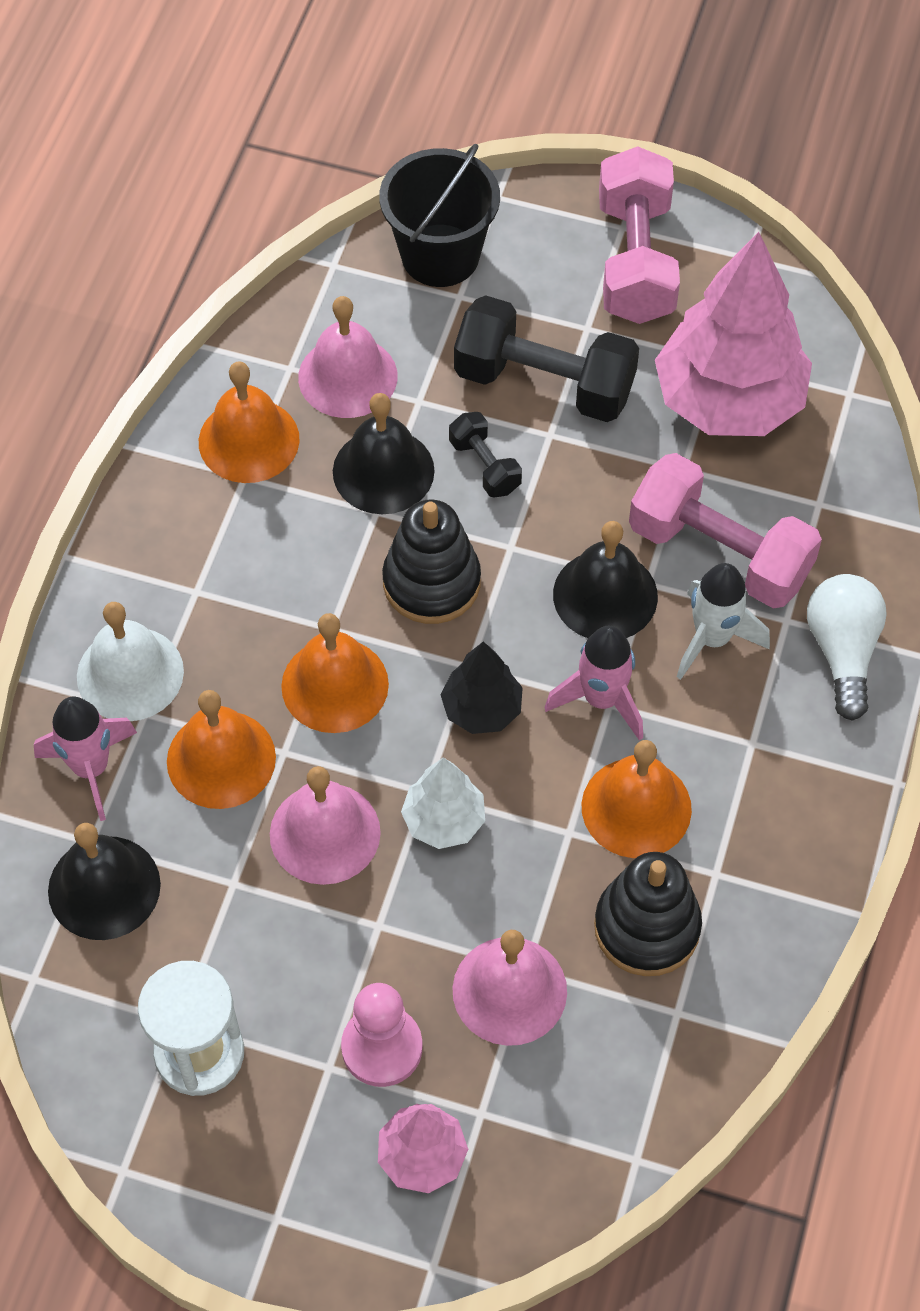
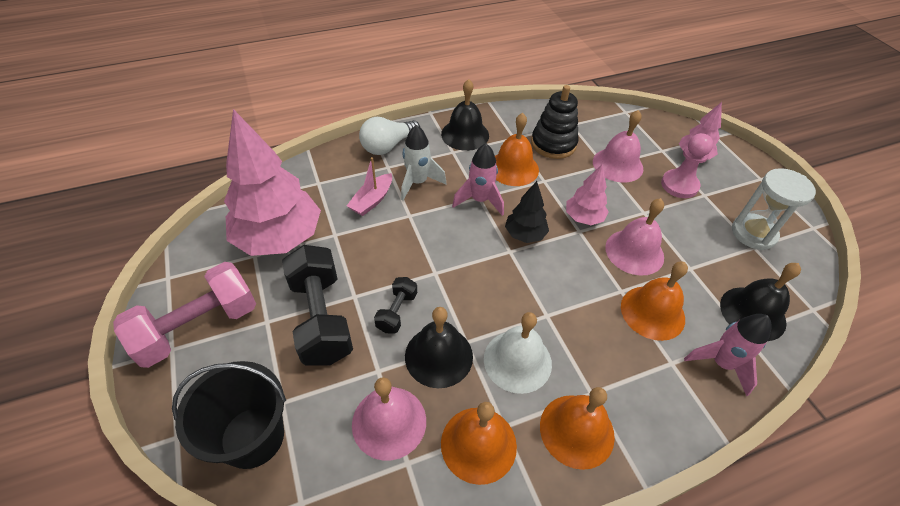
camera: 130 degrees left, 10 degrees down
white bell [77,602,184,721] -> white bell moved to [484,312,552,394]
orange bell [281,613,389,733] -> orange bell moved to [540,387,615,470]
black stacking toy [382,499,481,624] -> none
white tree [401,758,485,849] -> pink tree [566,164,609,225]
black bell [553,521,658,638] -> black bell moved to [441,79,489,151]
pink dumbbell [629,453,822,609] -> pink boat [347,157,392,216]

